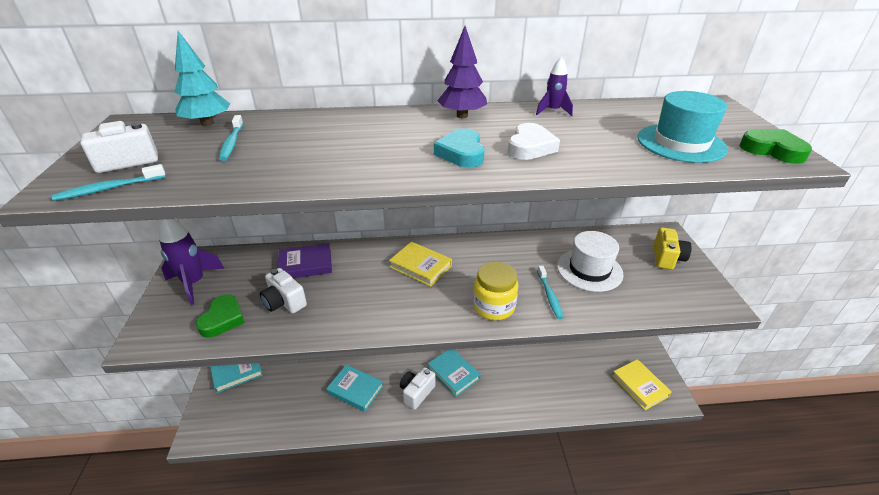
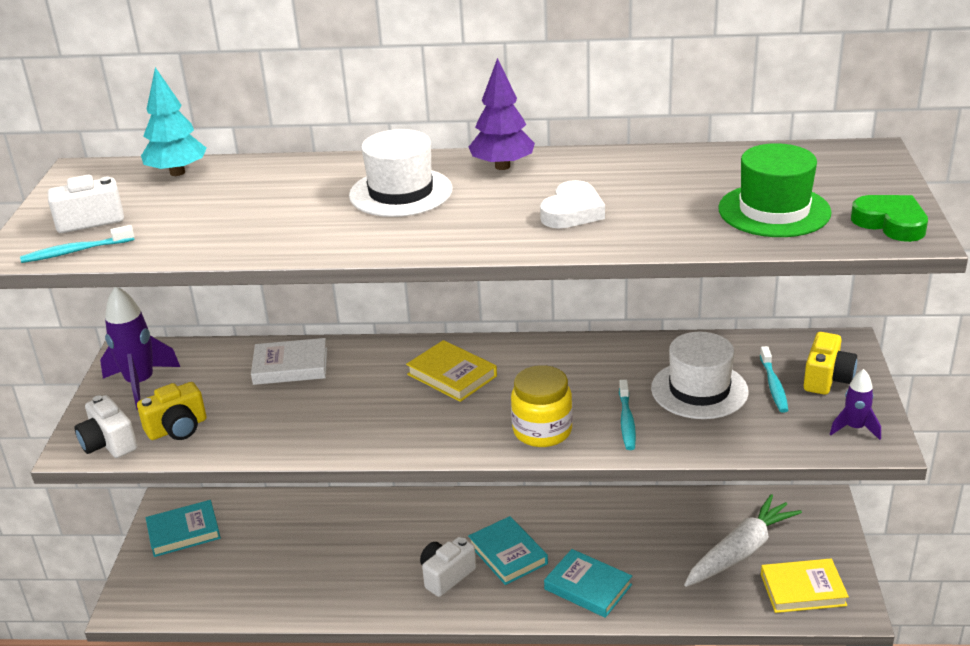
camera: 10 degrees right, 5 degrees down
green heart [196,295,245,338] -> yellow camera [137,382,206,440]
turquoise toothbrush [219,115,243,161] -> turquoise toothbrush moved to [760,346,788,413]
white camera [260,268,307,313] -> white camera moved to [74,395,138,458]
purple book [277,243,332,278] -> white book [251,338,327,385]
turquoise book [326,364,383,412] -> turquoise book moved to [544,549,632,618]
turquoise heart [434,128,485,168] -> none
purple rocket [536,57,573,116] -> purple rocket moved to [830,369,881,440]
yellow book [612,359,672,410] -> yellow book turned 75 degrees counterclockwise [761,559,849,613]
turquoise hat [638,91,728,163] -> green hat [718,143,831,237]
none -> white hat [349,129,453,217]
none -> white carrot [684,494,802,587]

